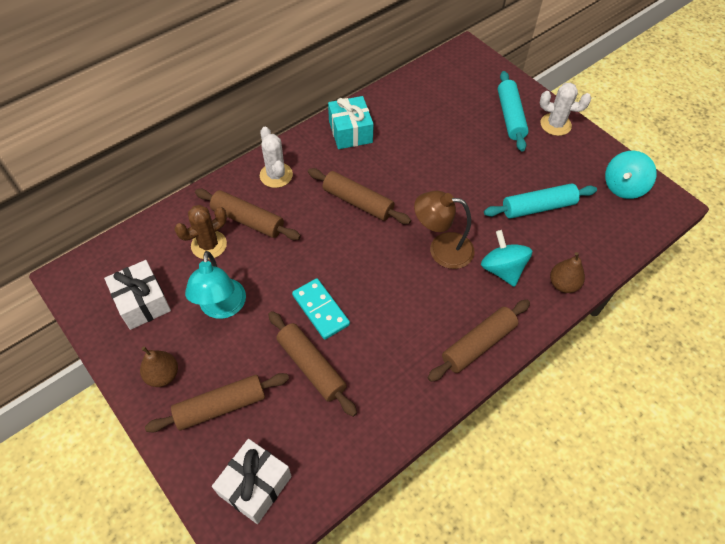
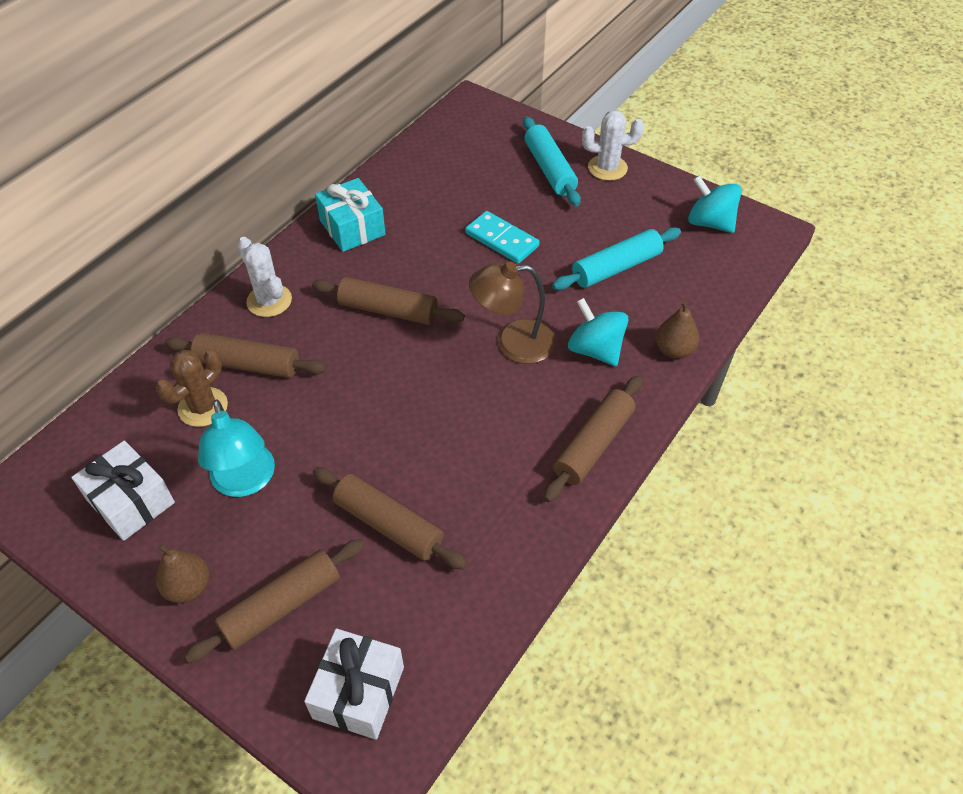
camera: 15 degrees left, 5 degrees down
turquoise domino [292,278,350,340] -> turquoise domino moved to [465,211,540,264]
turquoise spinning top [605,151,657,199] -> turquoise spinning top turned 105 degrees clockwise [688,175,742,233]

